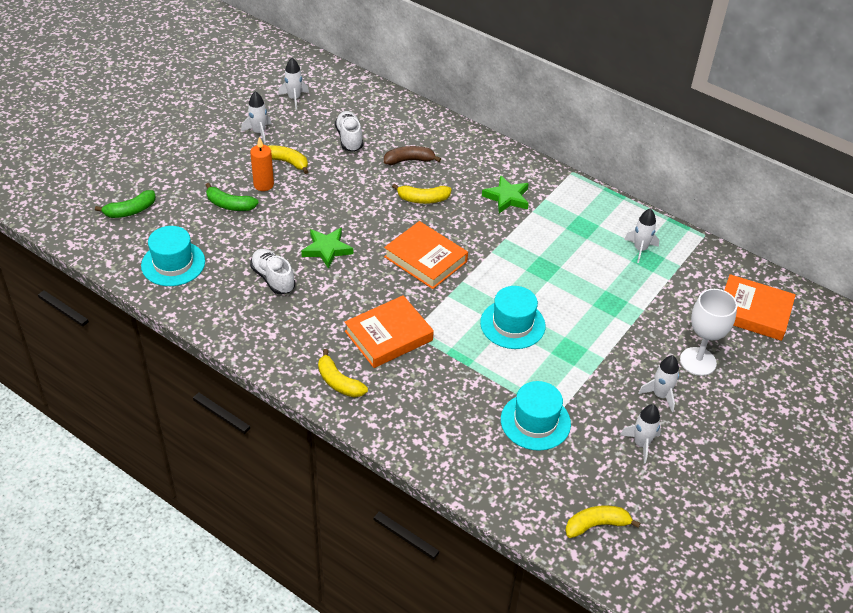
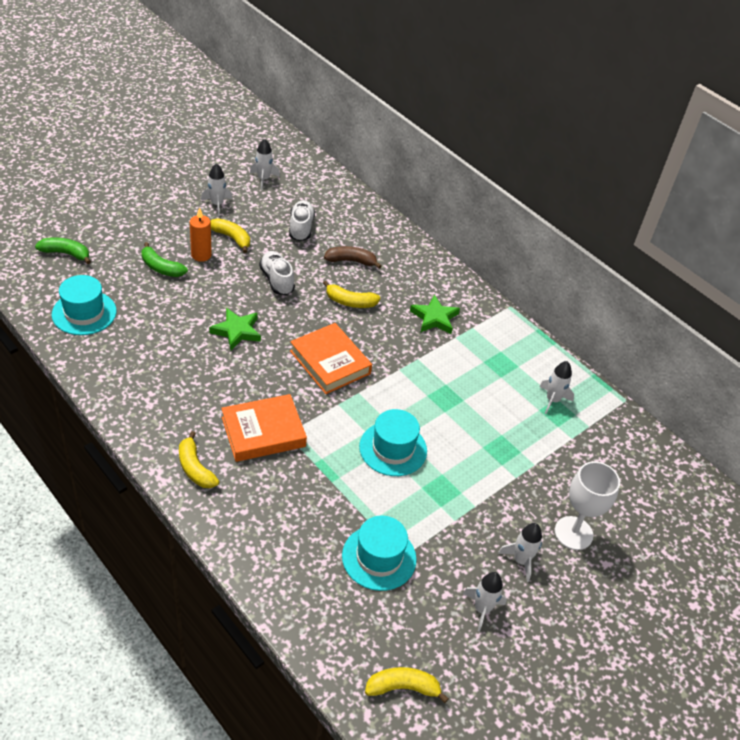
camera: 10 degrees right, 0 degrees up
green banana [95,190,156,218] -> green banana turned 150 degrees counterclockwise [35,237,91,264]
white shoe [250,249,295,294] -> white shoe moved to [259,251,295,295]
orange book [724,274,796,341] -> none

